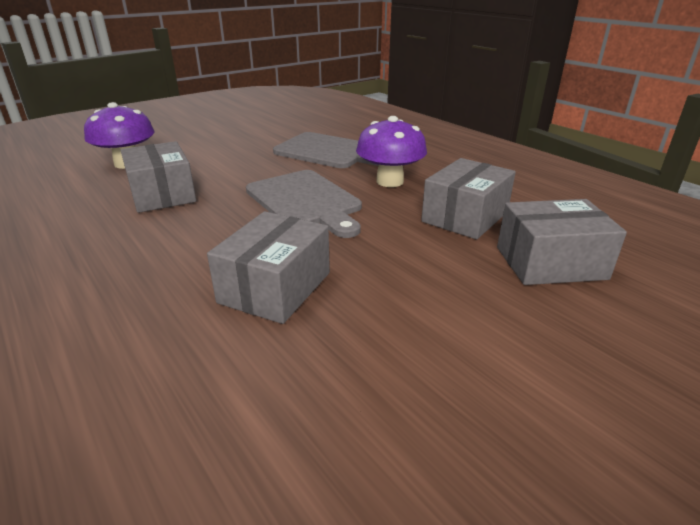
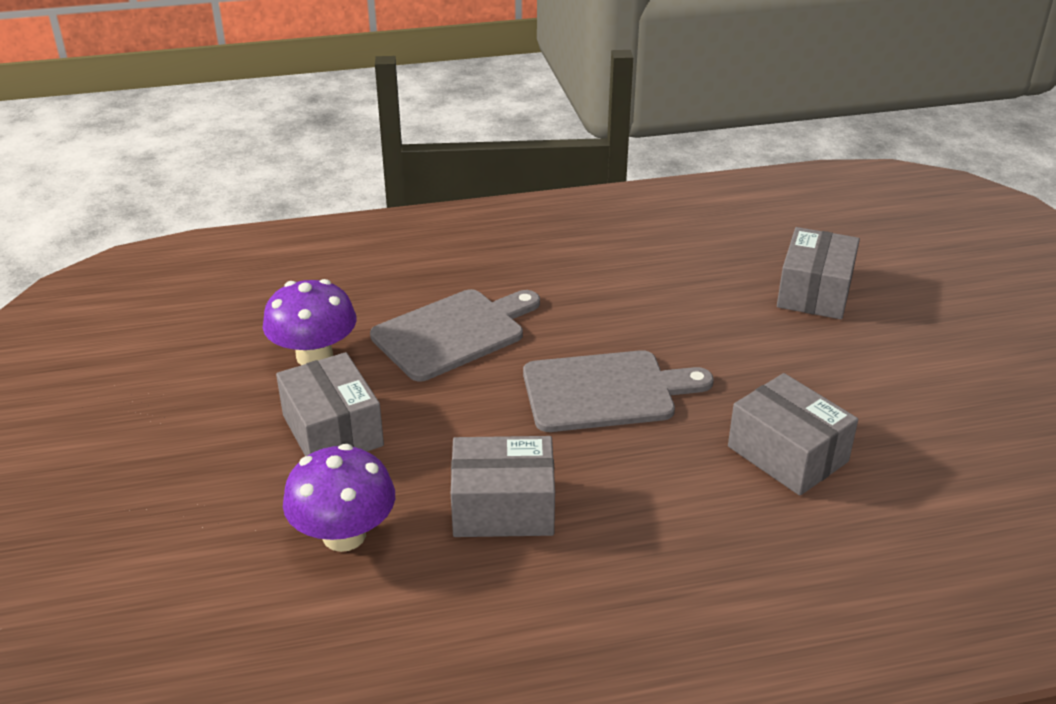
camera: 65 degrees left, 5 degrees up
purple mushroom [356,116,427,187] -> purple mushroom moved to [263,279,356,365]
grey box [421,158,516,240] -> grey box moved to [276,352,384,456]

